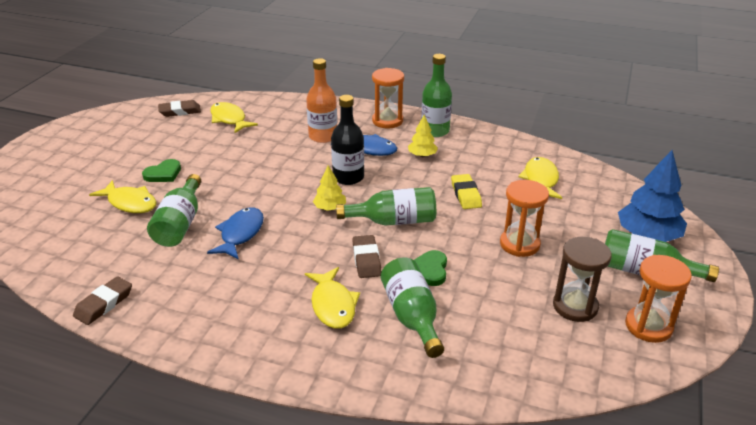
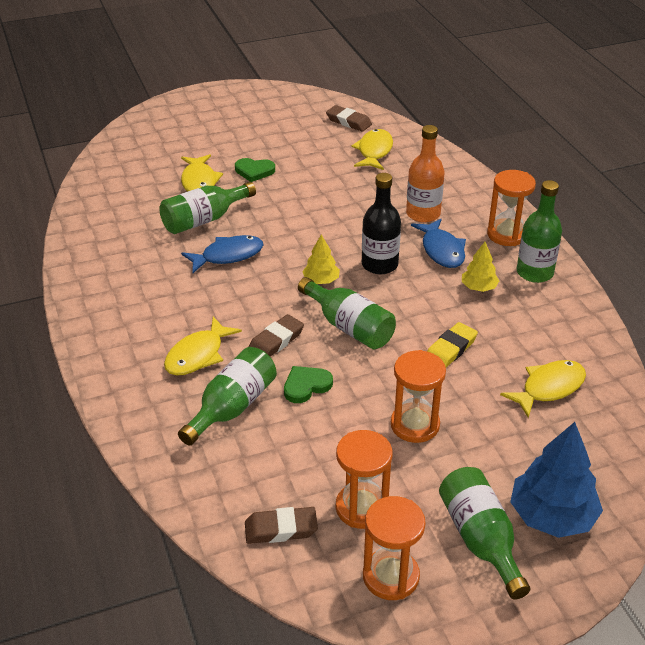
camera: 50 degrees right, 5 degrees up
brown eraser [73,276,132,325] -> brown eraser moved to [245,507,318,544]
brown hourglass [553,237,612,322] -> orange hourglass [336,430,392,529]

